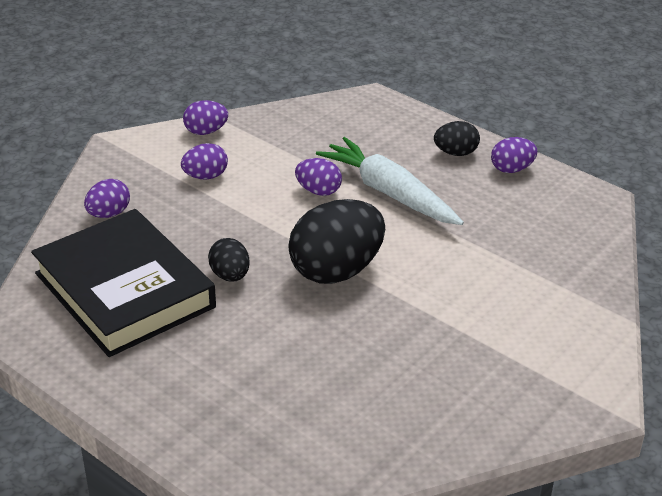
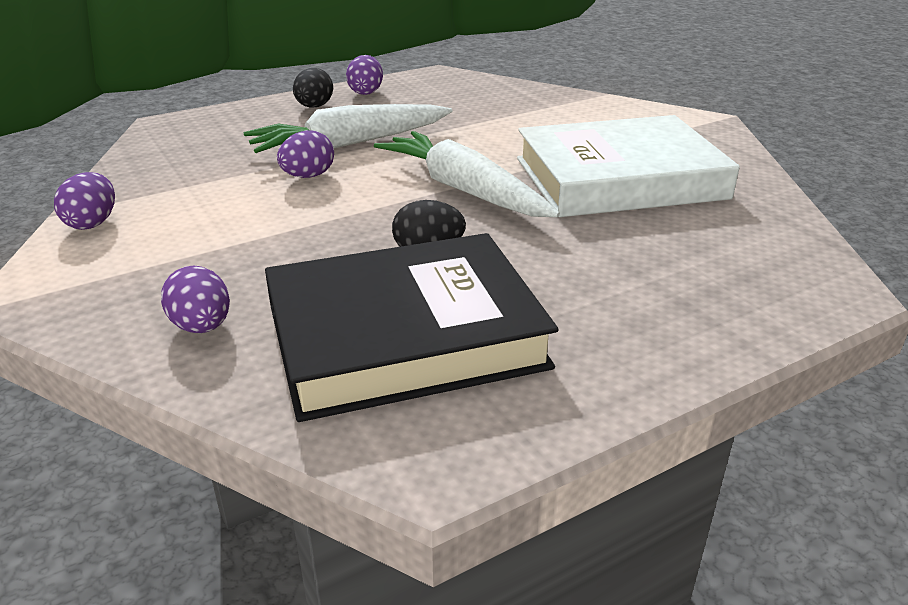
camera: 70 degrees left, 5 degrees down
purple egg [181,143,228,179] -> none
black egg [288,199,385,284] -> white carrot [374,131,560,217]
none -> white book [517,115,740,217]

